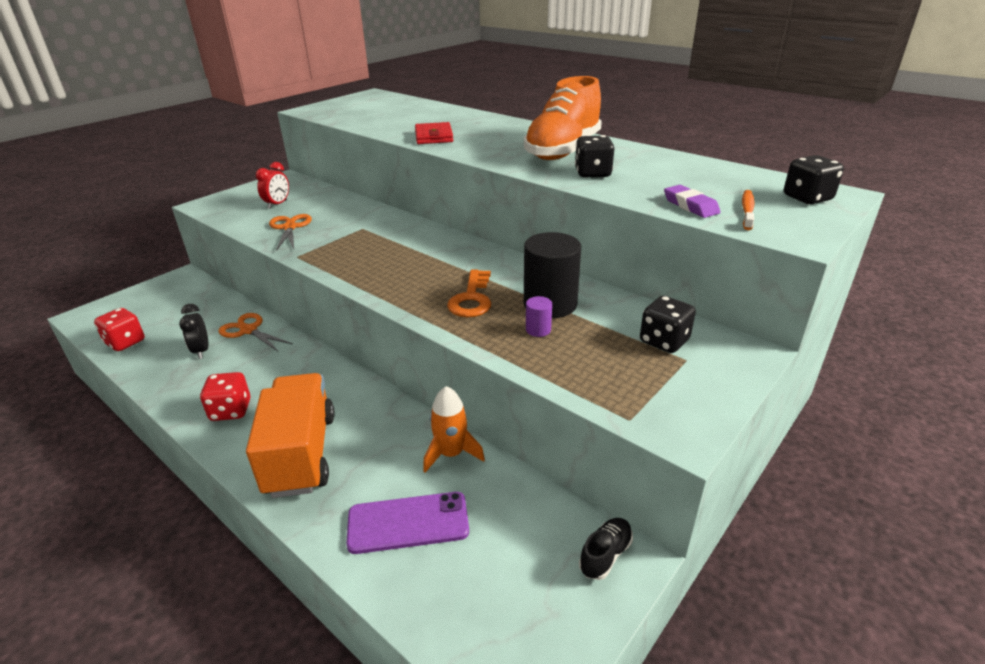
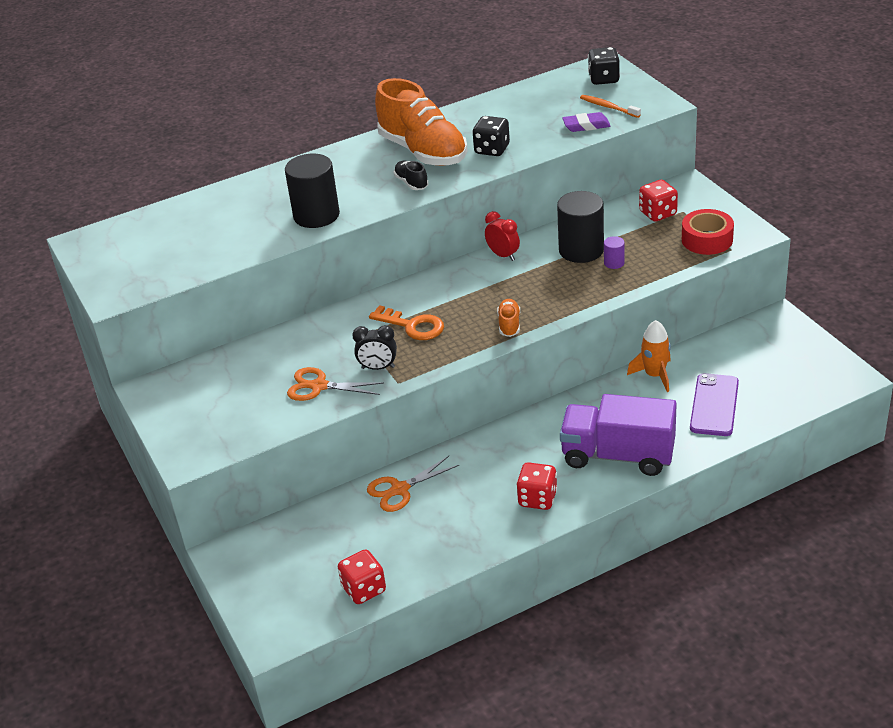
camera: 65 degrees left, 5 degrees up
black clock [179,304,208,359] -> black clock moved to [352,325,397,370]
orange truck [246,373,335,498] -> purple truck [560,394,677,476]
red clock [256,162,289,209] -> red clock moved to [485,211,520,261]
red wallet [415,122,453,144] -> black cylinder [285,154,340,228]
orange key [447,270,491,317] -> orange key moved to [369,305,444,340]
black shoe [579,518,633,580] -> black shoe moved to [394,161,429,190]
black dice [640,296,696,353] -> red dice [639,180,678,222]
none -> orange shoe [497,299,520,337]
none -> red tape [682,209,734,255]

